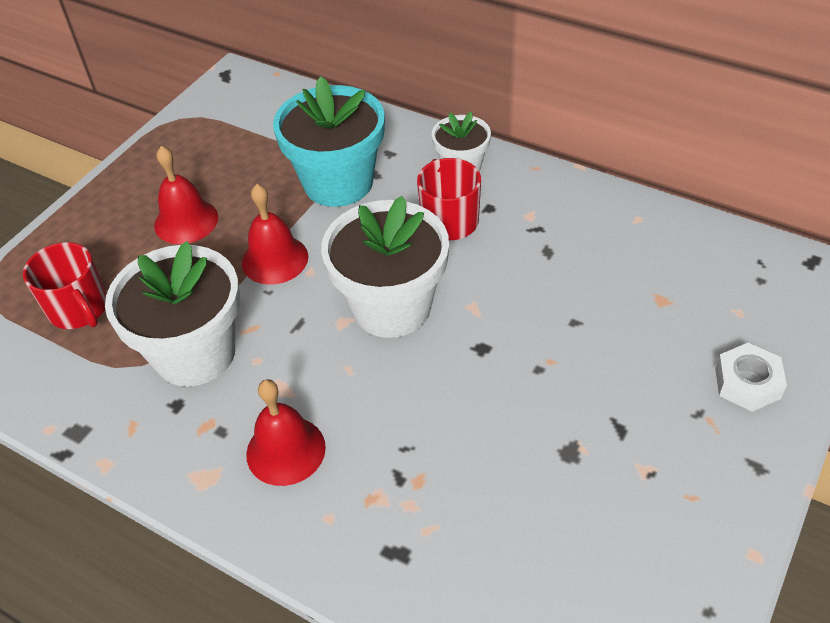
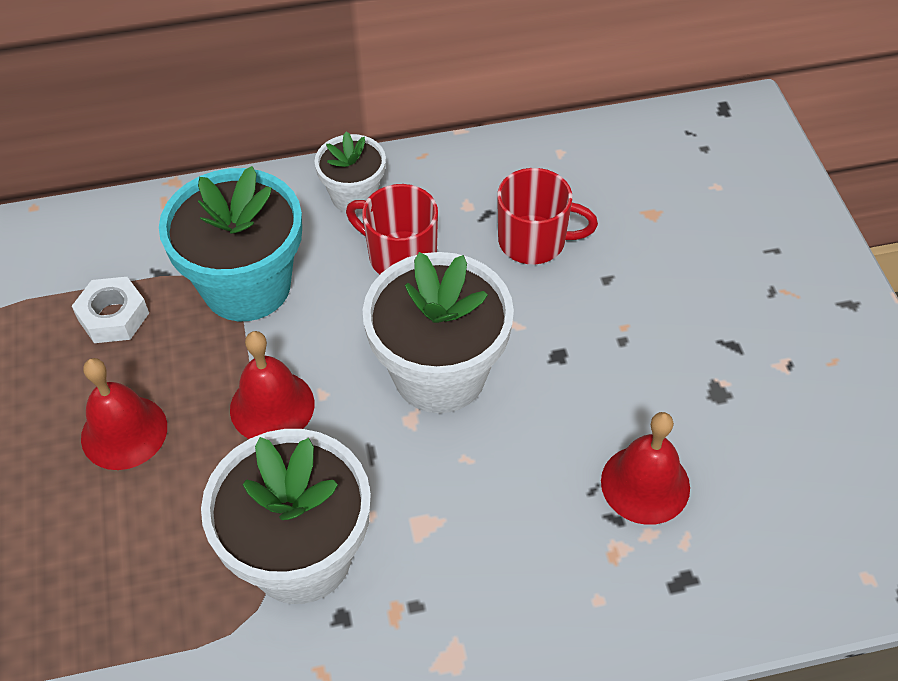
camera: 45 degrees left, 5 degrees up
red mug [23,242,107,329] -> red mug moved to [497,168,598,264]
red bell [246,379,326,486] -> red bell moved to [601,412,690,525]
white nut [715,343,787,412] -> white nut moved to [72,277,149,343]

